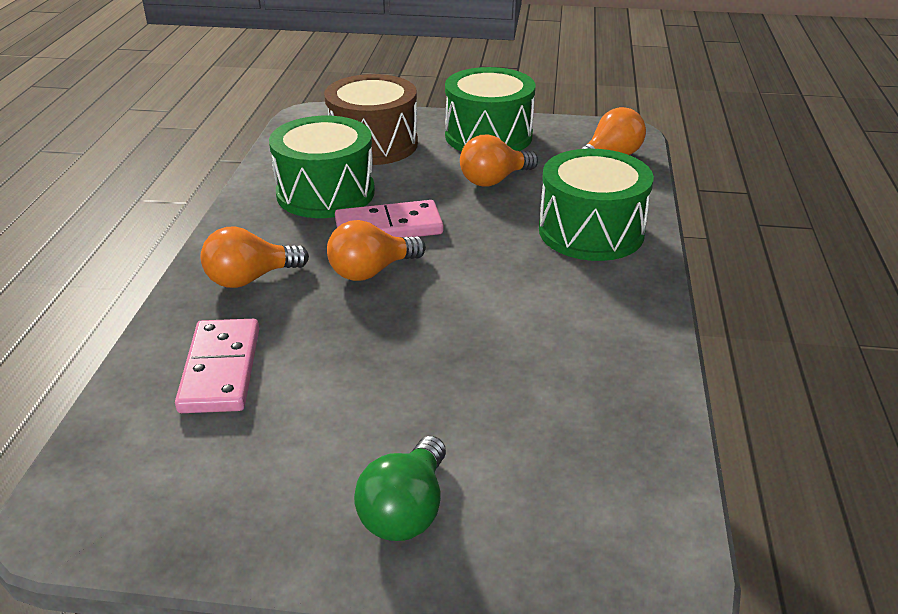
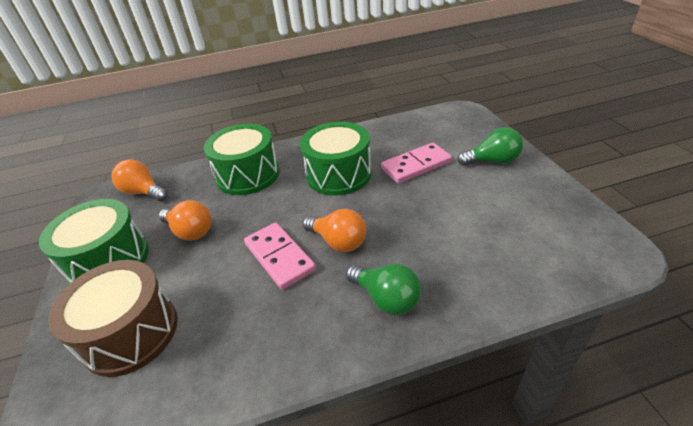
camera: 110 degrees left, 5 degrees up
pink domino [175,319,259,413] -> pink domino moved to [381,143,452,183]
orange light bulb [201,226,309,288] -> green light bulb [346,264,421,315]
green drum [269,116,375,218] -> green drum moved to [300,122,372,196]

